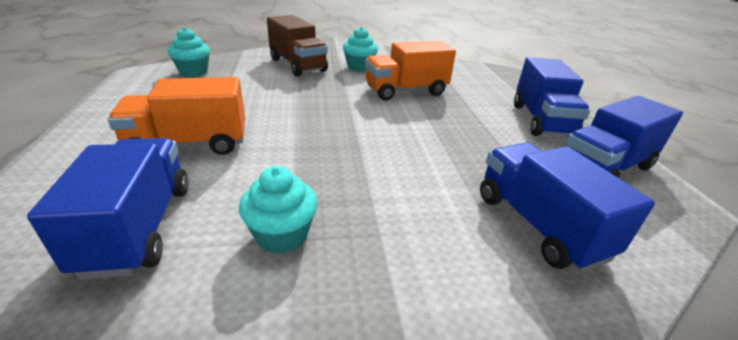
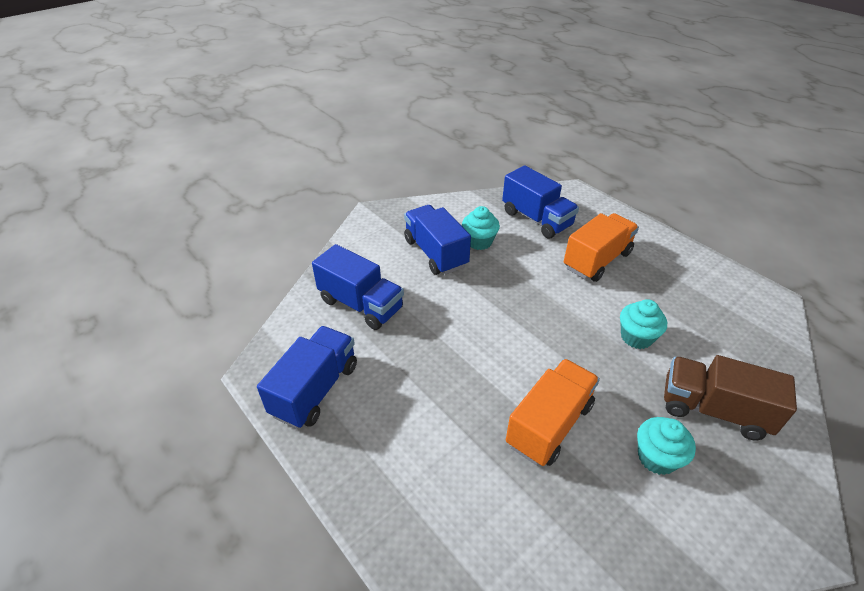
camera: 150 degrees right, 10 degrees up
turquoise cupcake [168,27,210,77] -> turquoise cupcake moved to [620,299,667,349]
blue truck [514,57,590,136] -> blue truck moved to [404,205,471,275]

